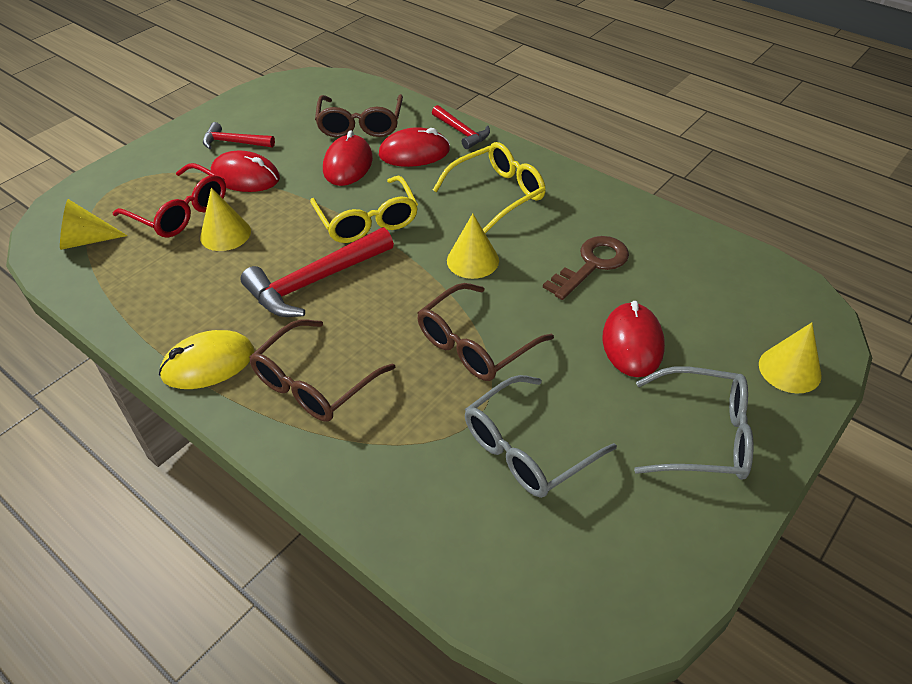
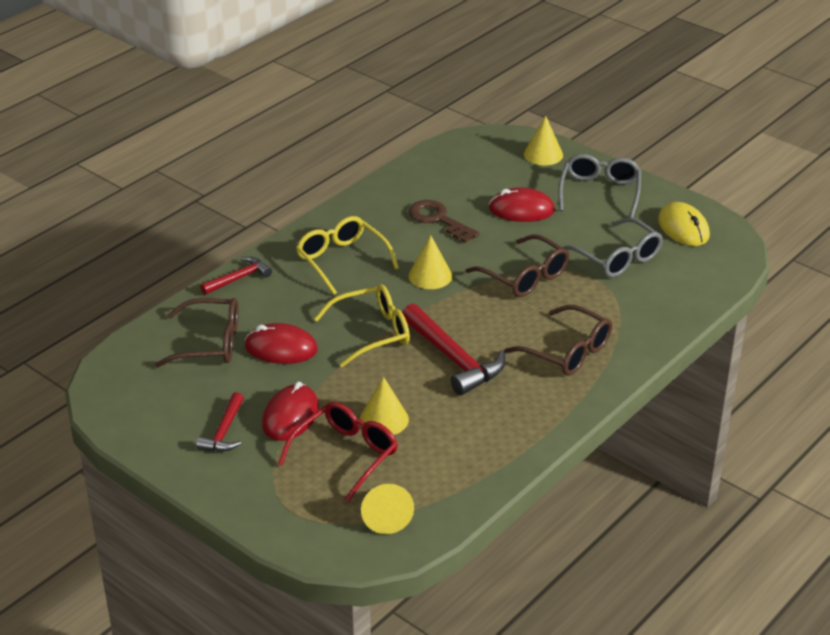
camera: 90 degrees left, 10 degrees down
yellow mouse [159,330,254,389] -> yellow mouse moved to [658,202,710,246]
red mouse [379,127,450,167] -> none

